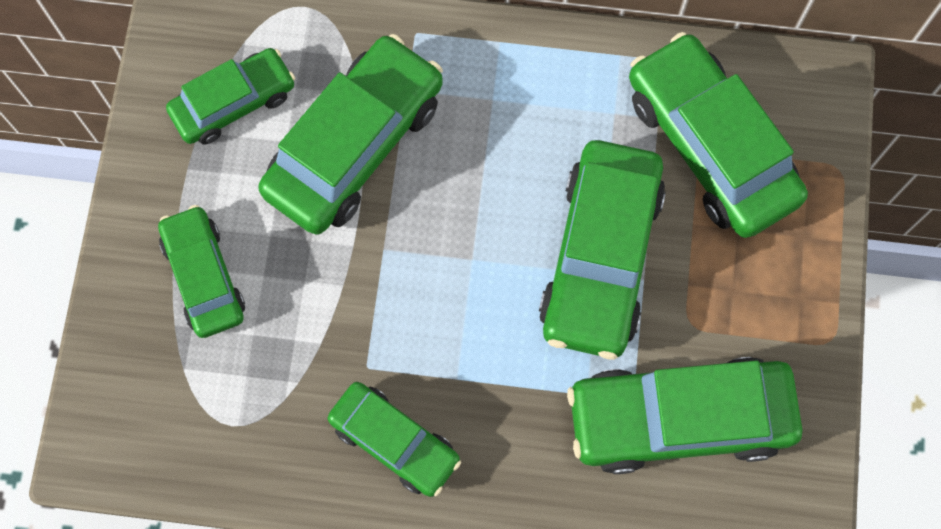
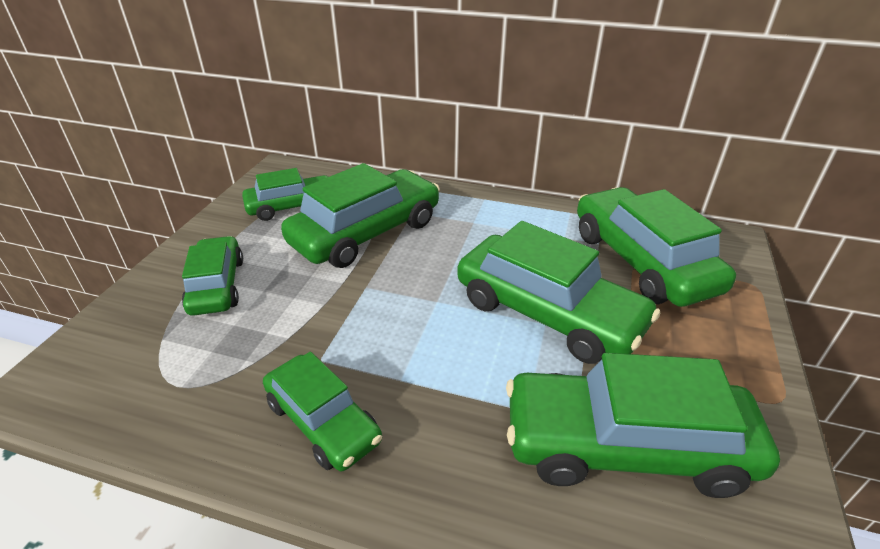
camera: 10 degrees right, 35 degrees down
green car [539,140,666,360] -> green car turned 75 degrees counterclockwise [457,221,660,364]

